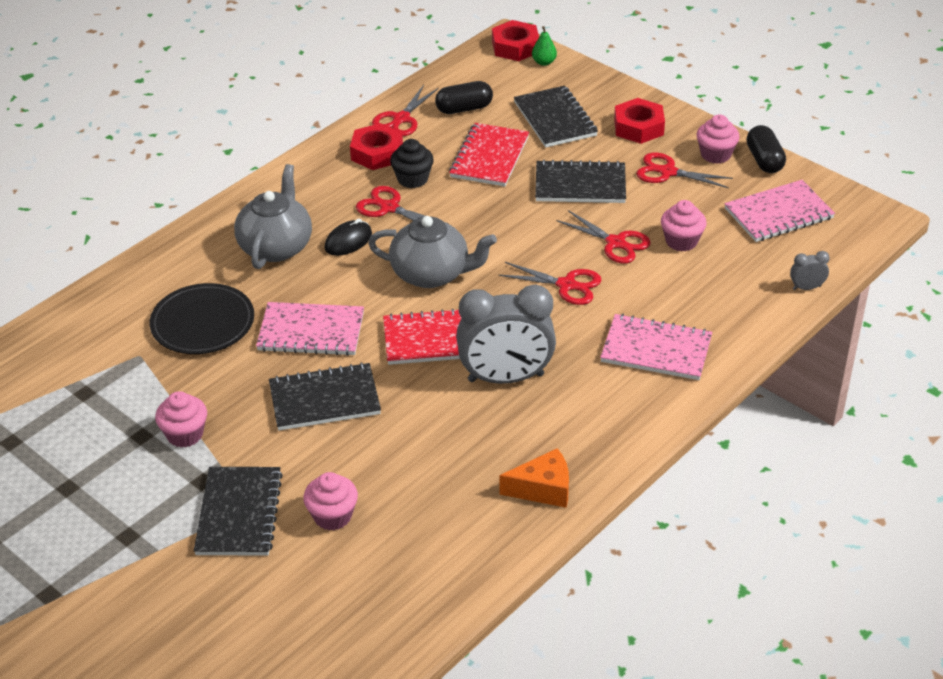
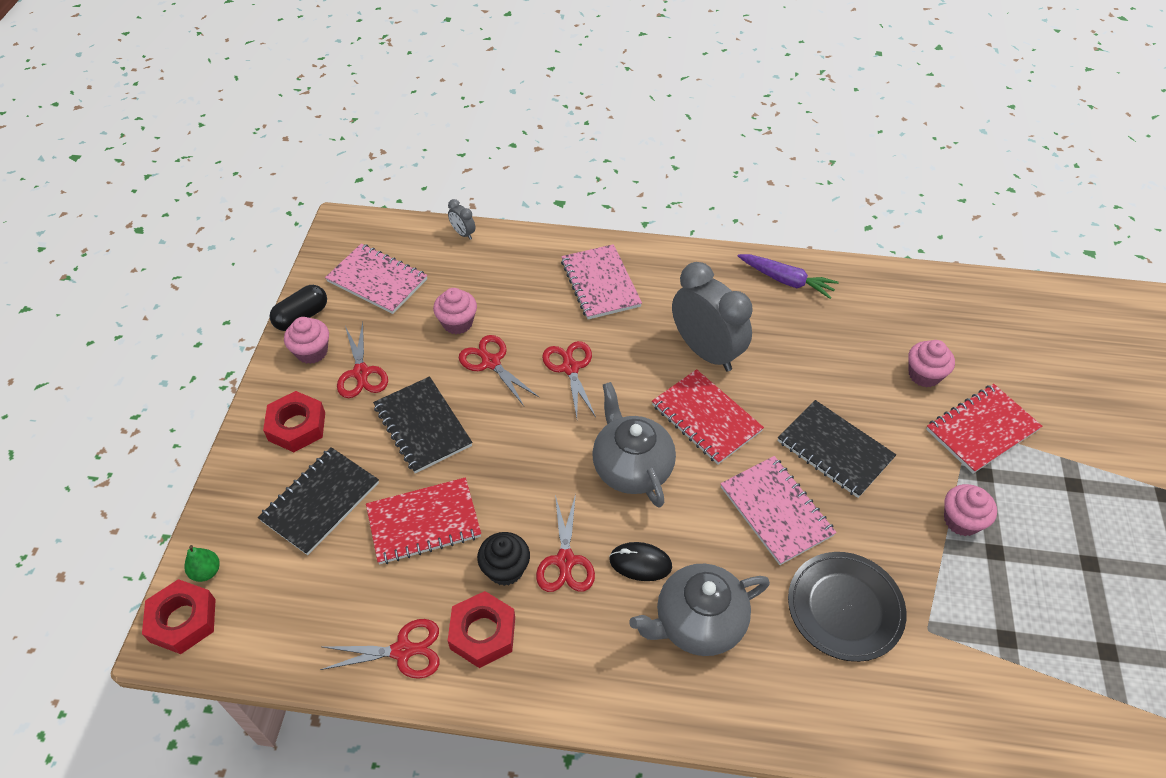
camera: 125 degrees left, 10 degrees up
black notebook [194,467,283,556] -> red notebook [926,384,1042,474]
black capsule [435,81,493,114] -> none
orange cheese [499,448,569,508] -> purple carrot [738,254,839,299]
red scissors [556,210,651,264] -> red scissors turned 45 degrees counterclockwise [459,335,539,406]

